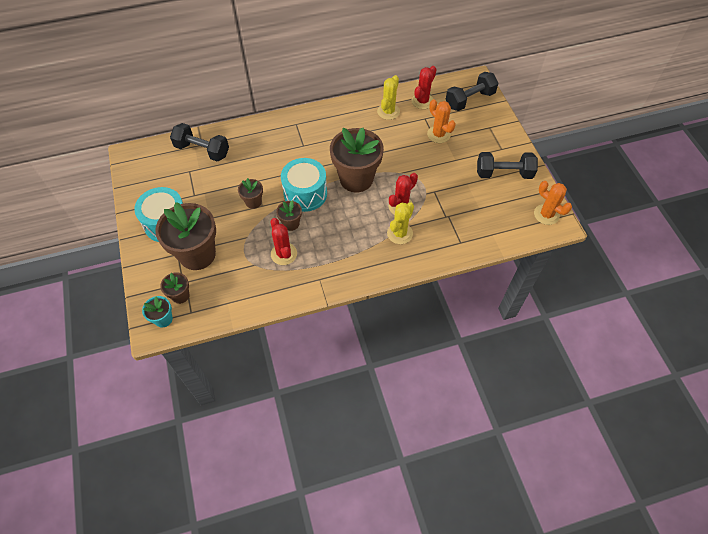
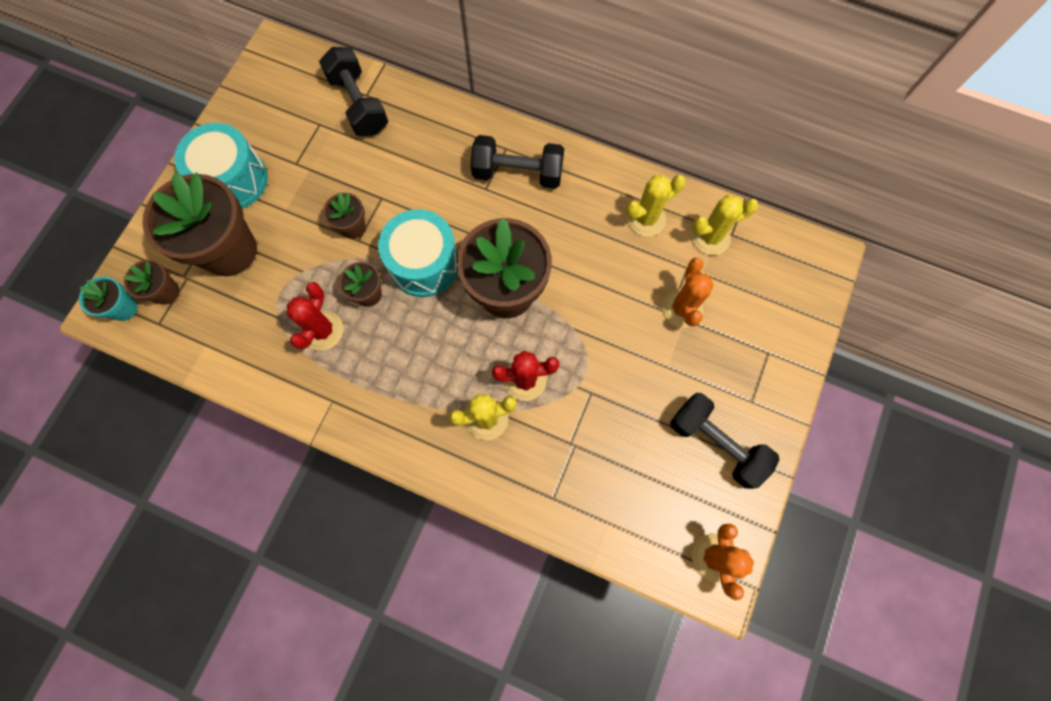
camera: 40 degrees right, 15 degrees up
red cactus [412,66,436,109] -> yellow cactus [691,195,758,255]
black dumbbell [446,72,498,111] -> black dumbbell moved to [470,135,564,189]

